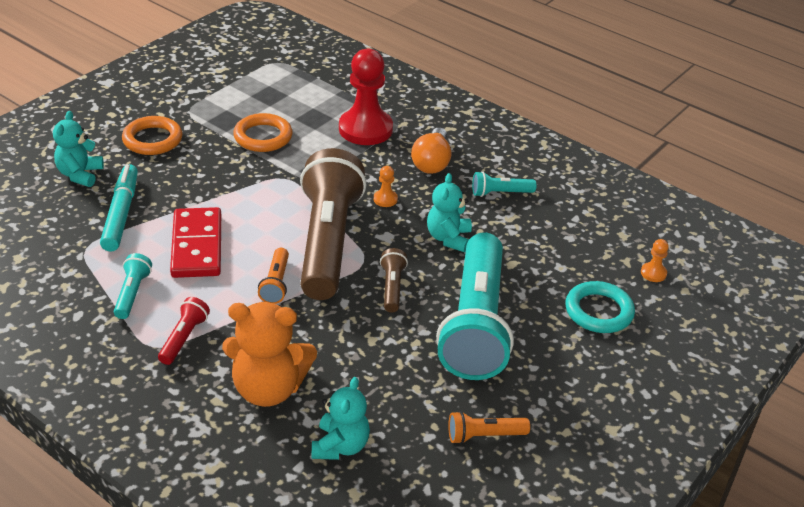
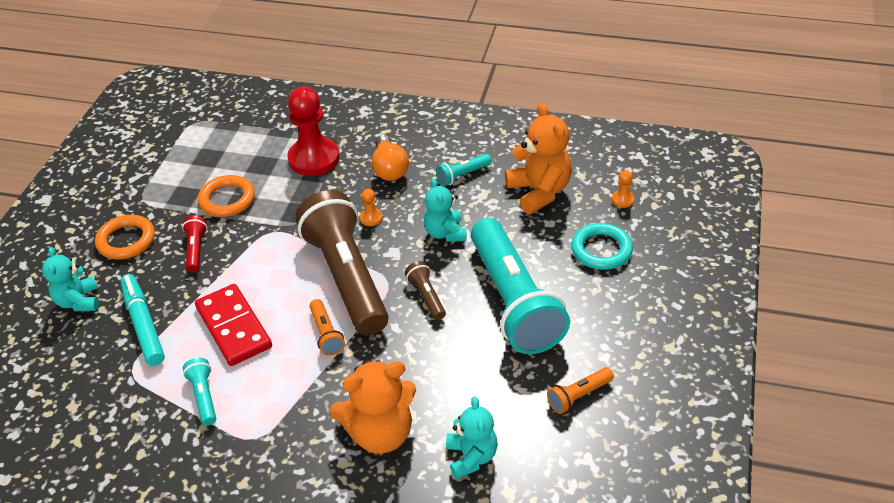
camera: 20 degrees left, 5 degrees up
red flashlight [158,297,210,365] -> red flashlight moved to [182,215,207,273]
none -> orange teddy bear [505,103,572,214]

